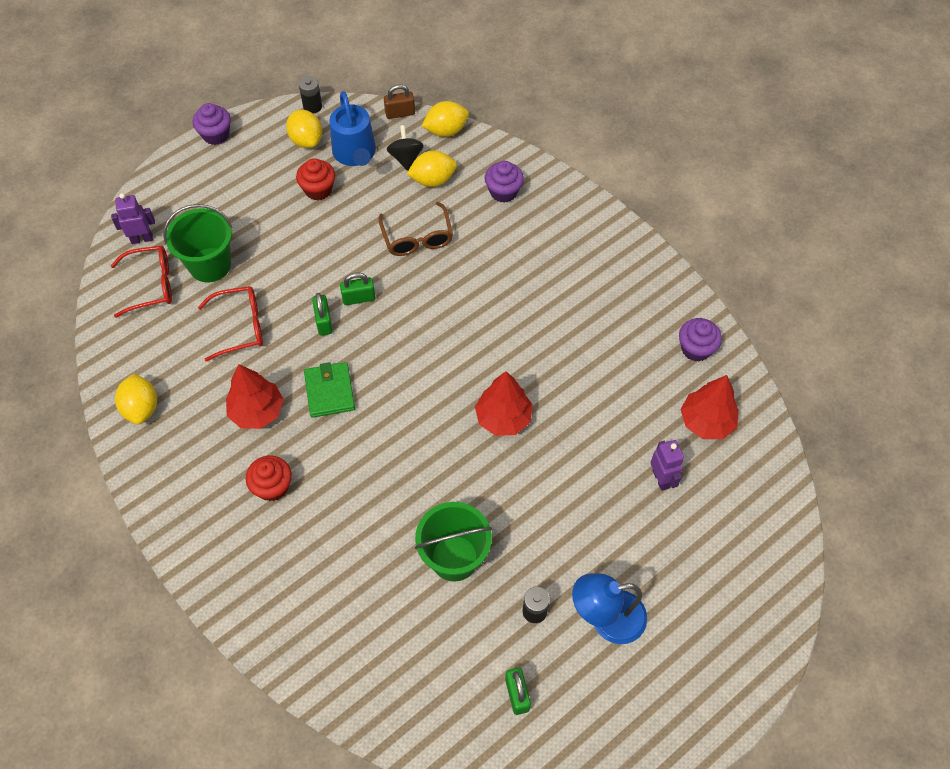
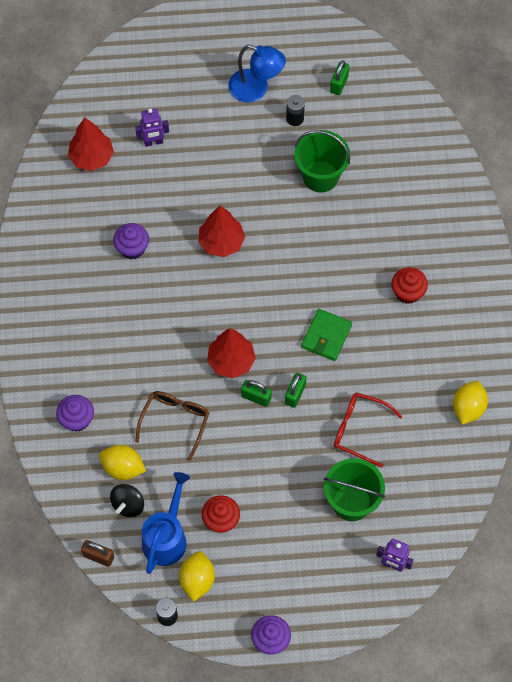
camera: 145 degrees left, 5 degrees up
red glasses [111,245,172,318] -> none
red tree [226,364,284,429] -> red tree moved to [207,328,256,378]
yellow lemon [422,101,469,137] -> none
purple robot [650,440,684,491] -> purple robot turned 120 degrees counterclockwise [135,108,169,147]
purple cupcake [679,318,722,361] -> purple cupcake moved to [113,223,149,260]

